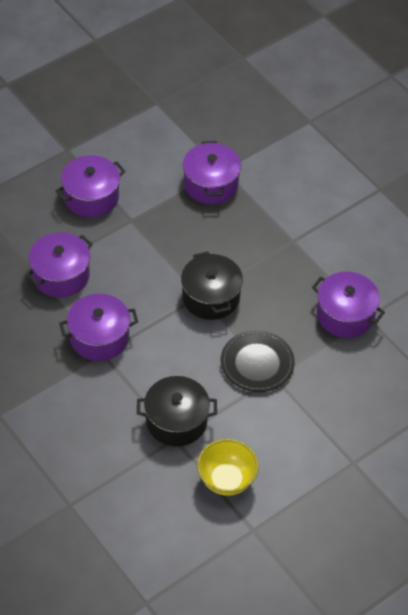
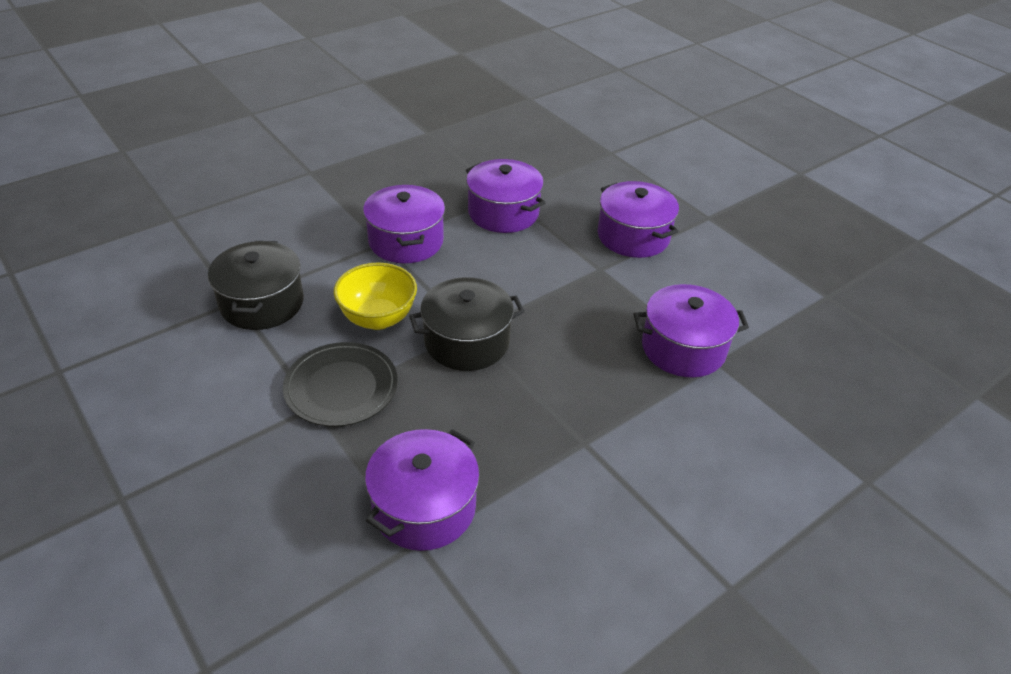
camera: 90 degrees right, 10 degrees down
yellow bowl [197,439,259,496] -> yellow bowl moved to [334,262,417,330]

